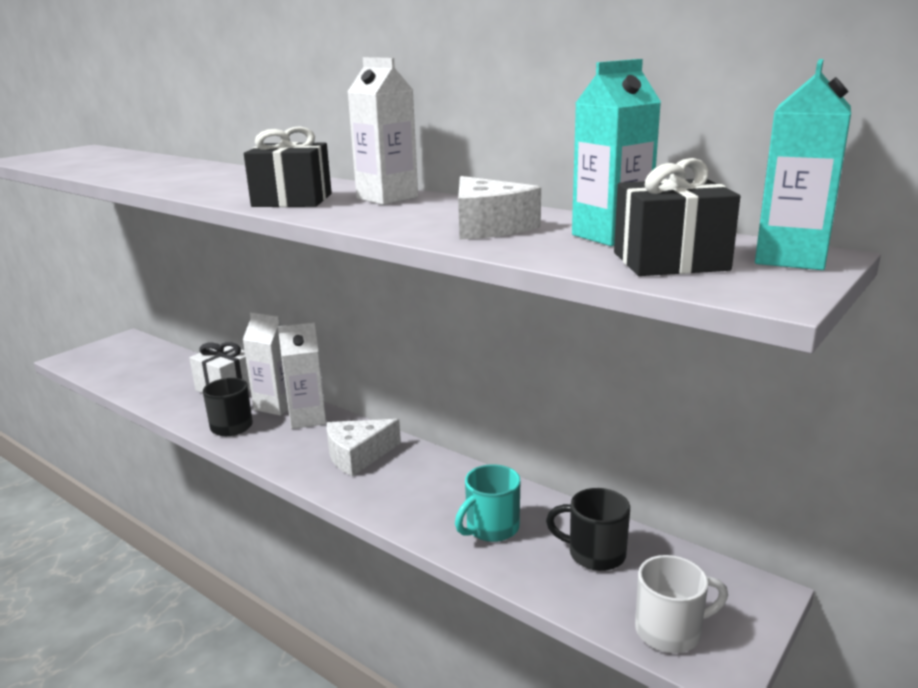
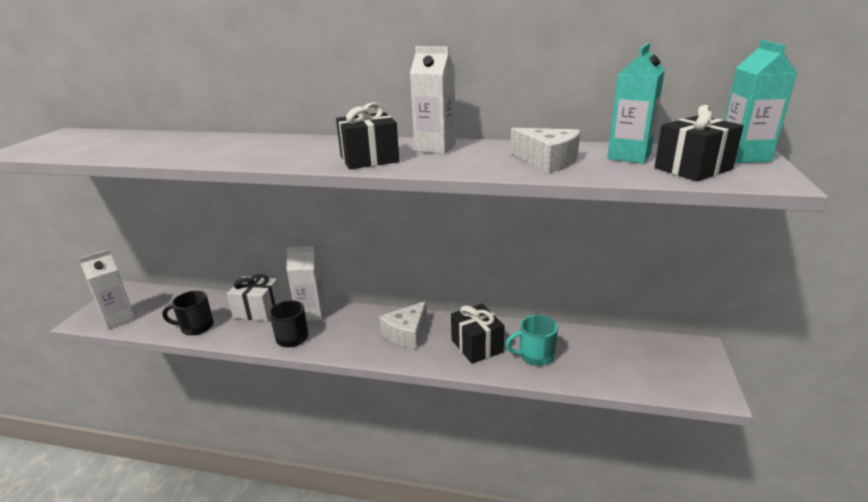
camera: 25 degrees left, 5 degrees up
white carton [278,322,326,429] -> white carton moved to [78,249,136,330]
turquoise mug [455,464,520,542] -> turquoise mug turned 60 degrees clockwise [505,315,558,366]
black mug [546,488,630,571] -> black mug moved to [162,291,214,336]
white mug [635,555,728,653] -> none
none -> black gift [451,304,504,364]

